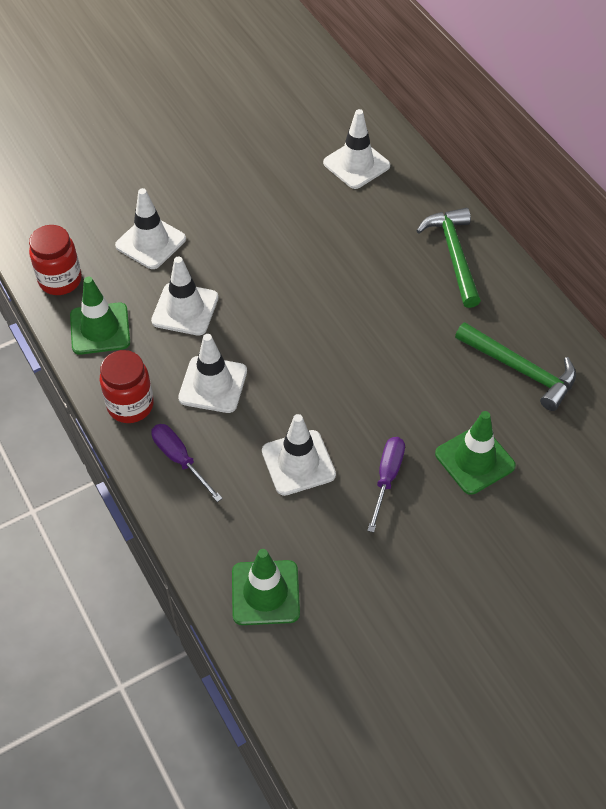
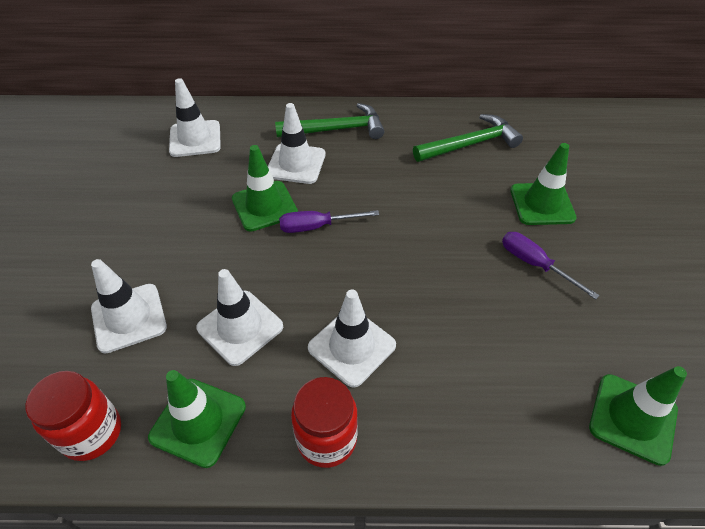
camera: 60 degrees left, 5 degrees down
purple screwdriver [151,424,223,502] -> purple screwdriver moved to [279,210,379,233]
white traffic cone [262,414,336,496] -> white traffic cone moved to [268,103,326,184]
green hammer [416,208,481,308] -> green hammer turned 150 degrees clockwise [275,103,384,139]
none -> green traffic cone [232,145,298,232]

